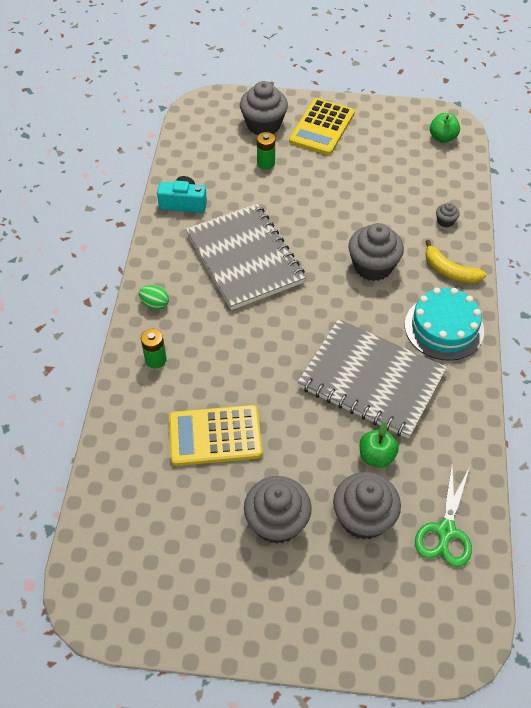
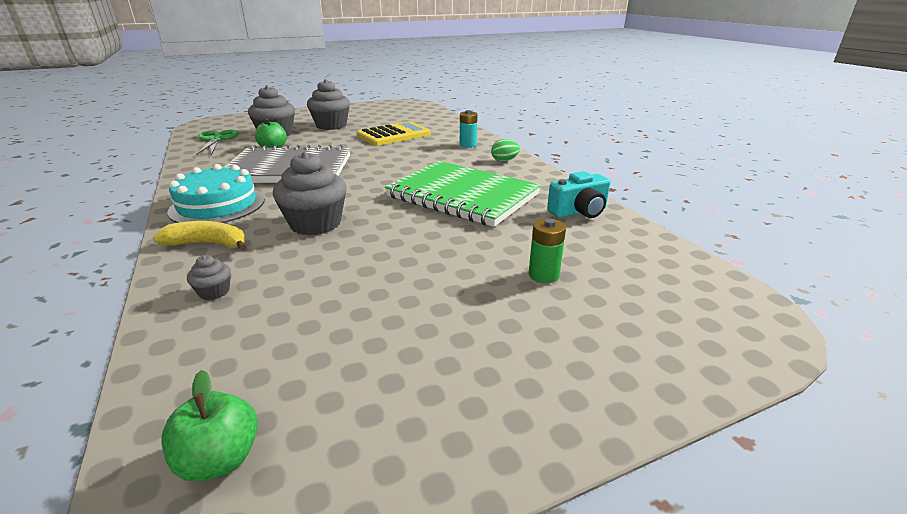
camera: 150 degrees right, 25 degrees down
green battery [141,329,167,368] -> turquoise battery [460,110,478,148]
grey notebook [186,204,306,310] -> green notebook [385,161,541,227]
grey cupcake [240,81,288,135] -> none
yellow calculator [289,98,355,155] -> none

